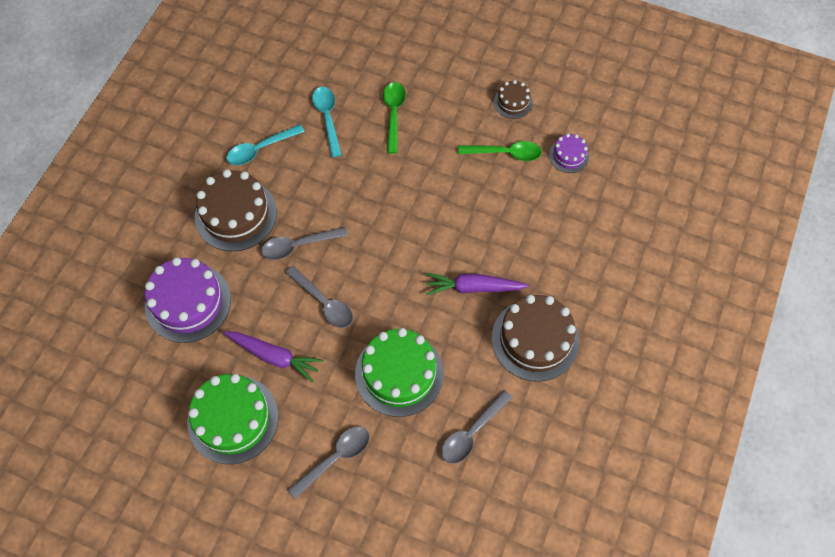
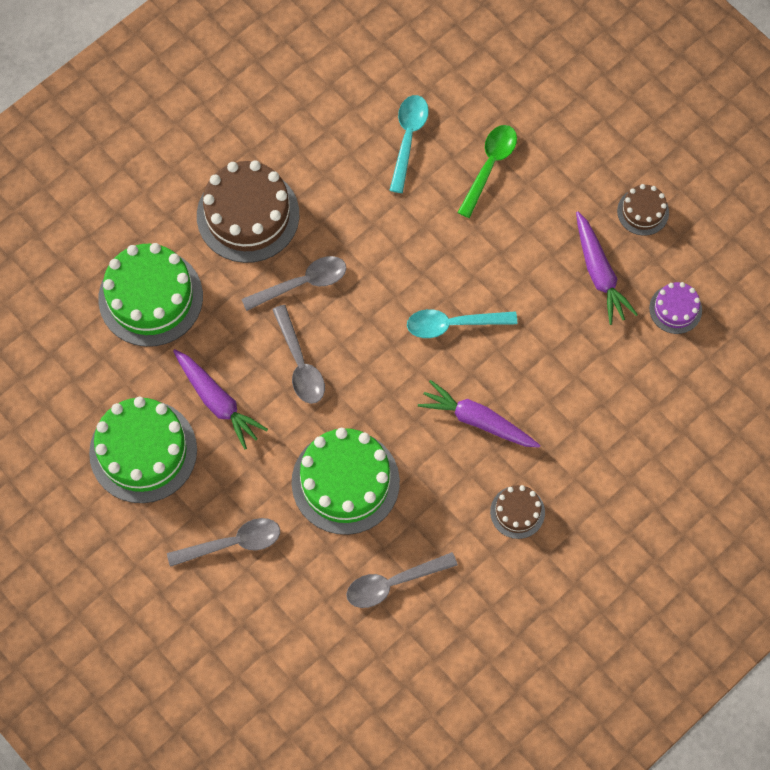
camera: 25 degrees right, 5 degrees up
purple cake [145,257,231,343] -> green cake [98,243,203,347]
turquoise spoon [226,124,305,165] -> turquoise spoon moved to [407,309,517,338]
grey spoon [261,227,348,260] -> grey spoon turned 150 degrees clockwise [242,256,346,311]
green spoon [458,141,542,161] -> purple carrot [576,211,638,325]
brown cake [492,295,579,382] -> brown cake [490,485,545,539], size x0.50

